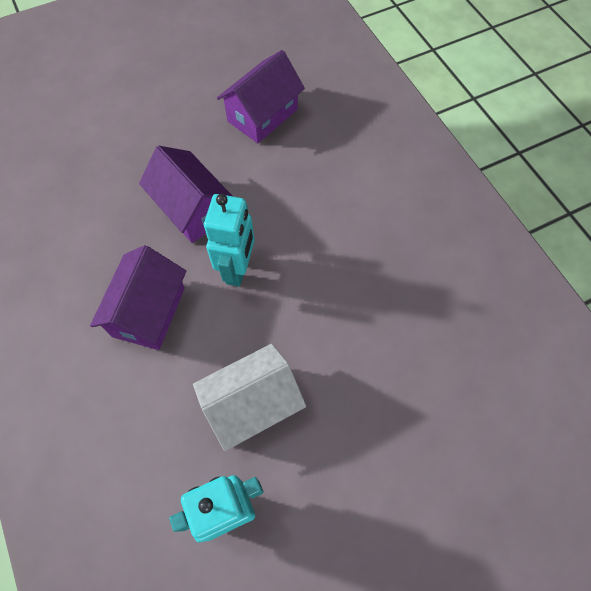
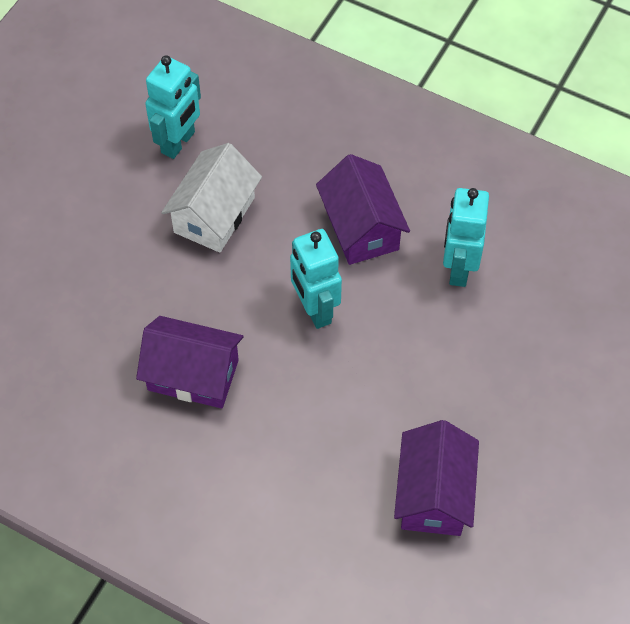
camera: 145 degrees right, 5 degrees down
purple house [139,146,232,243] -> purple house moved to [136,316,243,408]
none -> turquoise robot [443,188,489,287]

